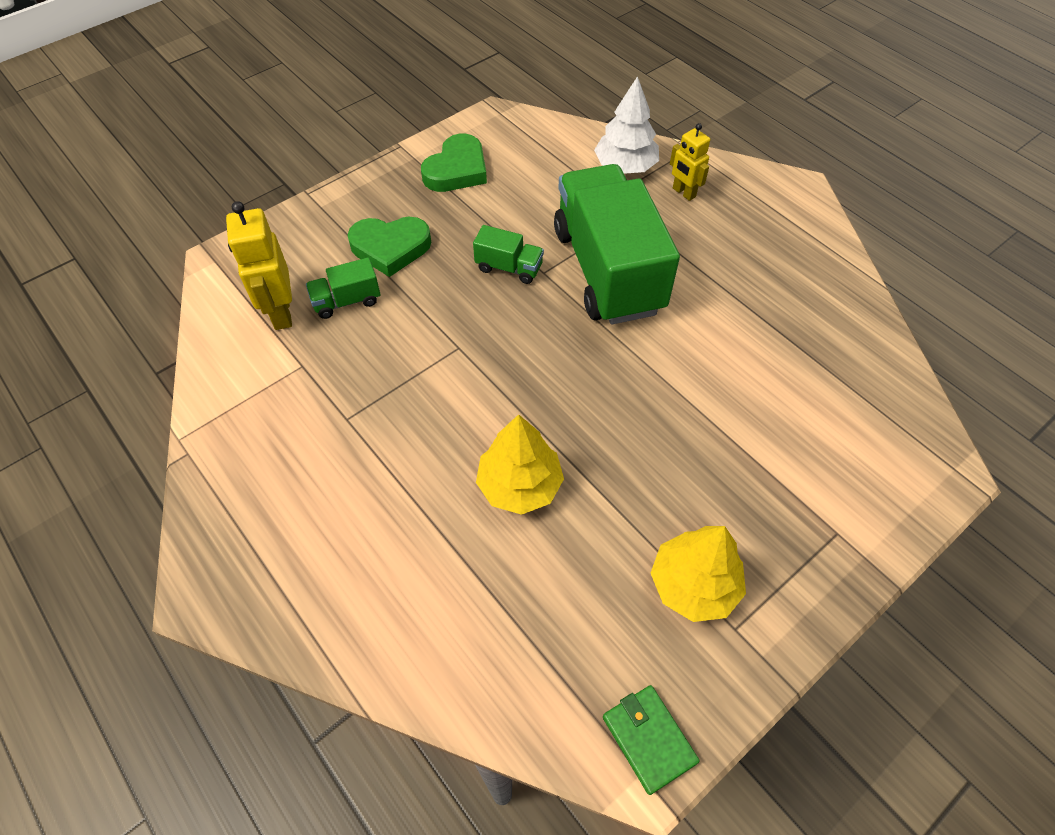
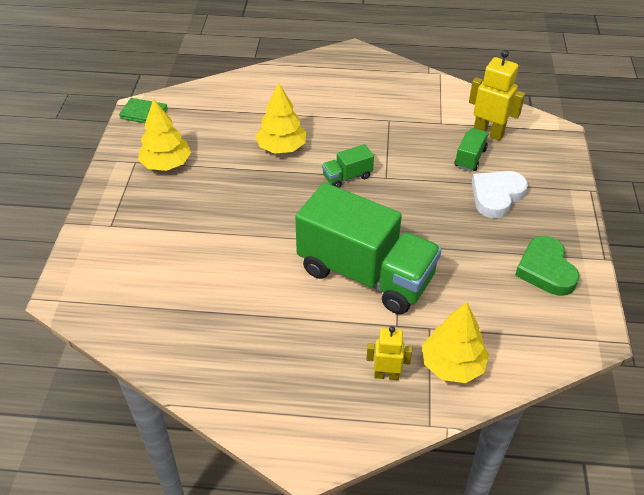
camera: 135 degrees right, 10 degrees down
green heart [348,217,431,277] -> white heart [472,171,528,218]
green truck [473,225,544,284] -> green truck moved to [322,144,374,188]
white tree [594,76,659,174] -> yellow tree [422,302,489,383]

